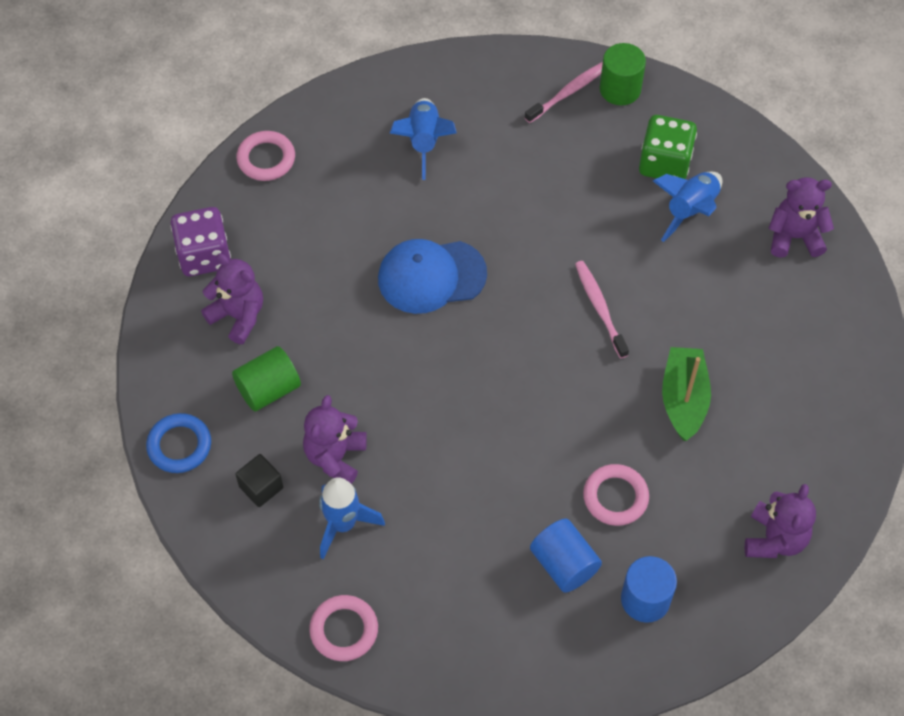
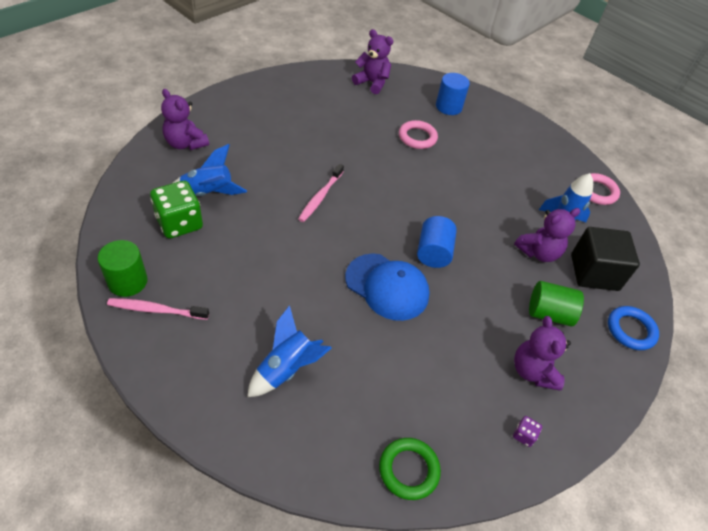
camera: 140 degrees left, 10 degrees down
purple dice [171,207,231,277] -> purple dice [513,416,542,447], size x0.43
black cube [235,454,283,507] -> black cube [571,227,640,291], size x1.85
pink ring [236,131,295,181] -> green ring [379,438,441,500]
blue cylinder [530,519,602,593] -> blue cylinder moved to [417,216,457,268]
green boat [662,347,711,441] -> none
purple teddy bear [745,484,816,558] -> purple teddy bear turned 60 degrees clockwise [352,29,393,94]

